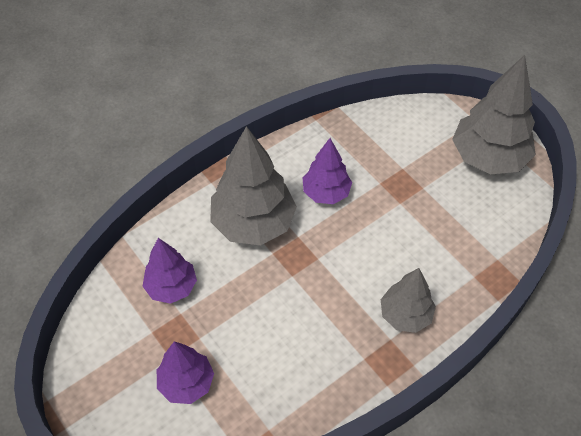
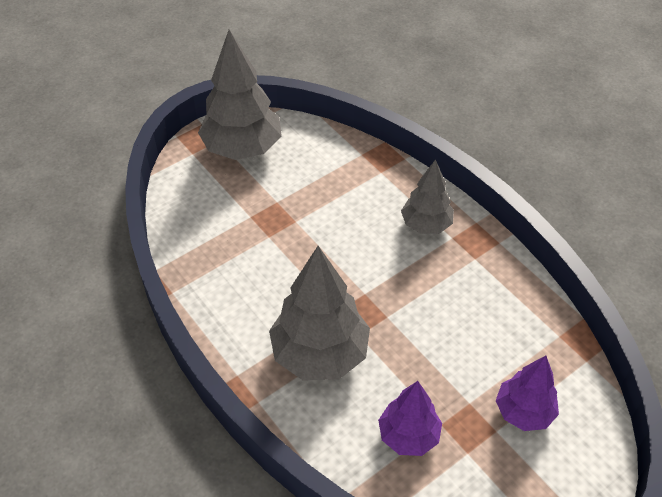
camera: 90 degrees left, 5 degrees down
purple tree [303,138,352,204] -> none

